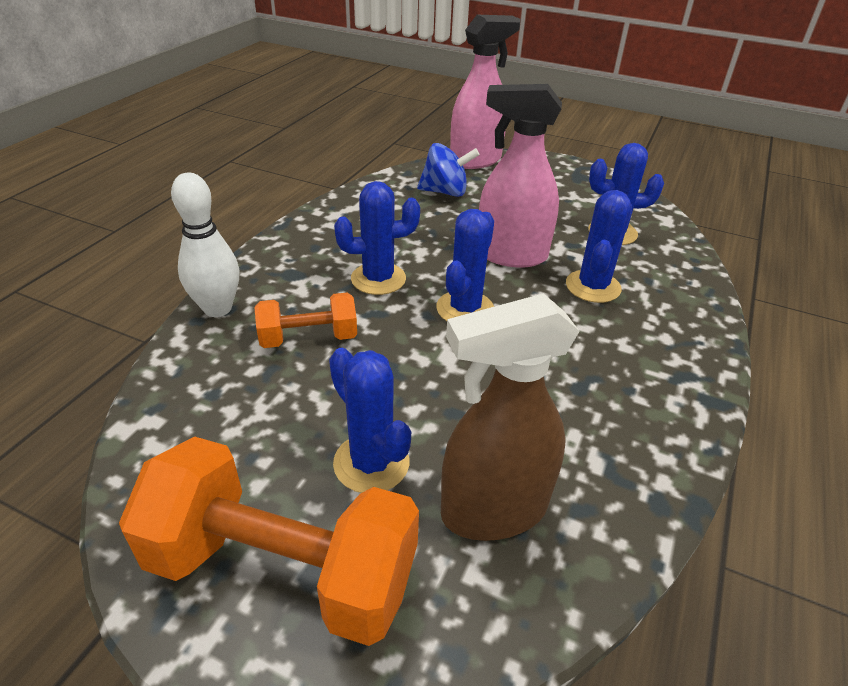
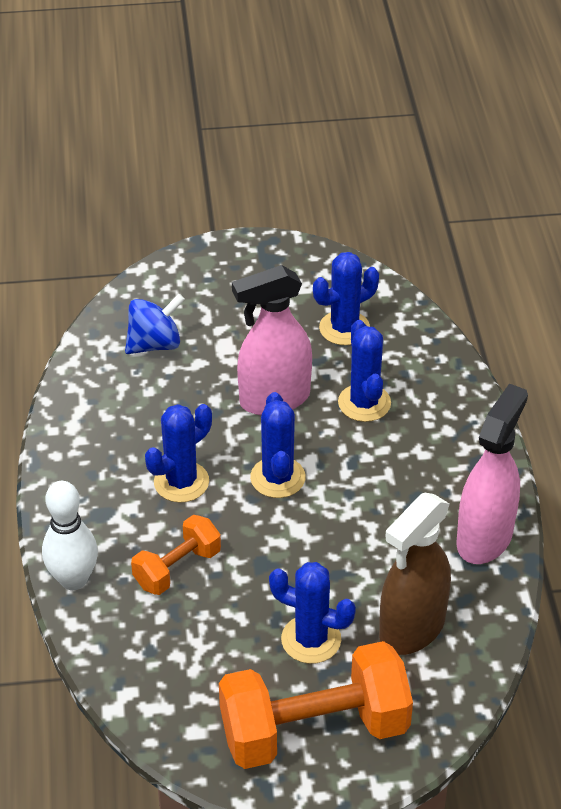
camera: 30 degrees left, 5 degrees up
pink spray bottle [450,15,521,169] -> pink spray bottle moved to [456,383,528,564]

